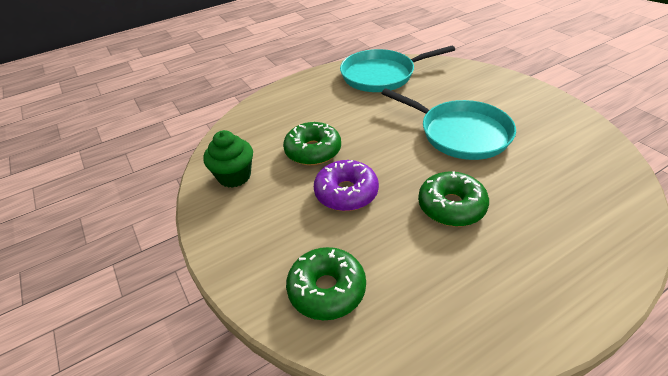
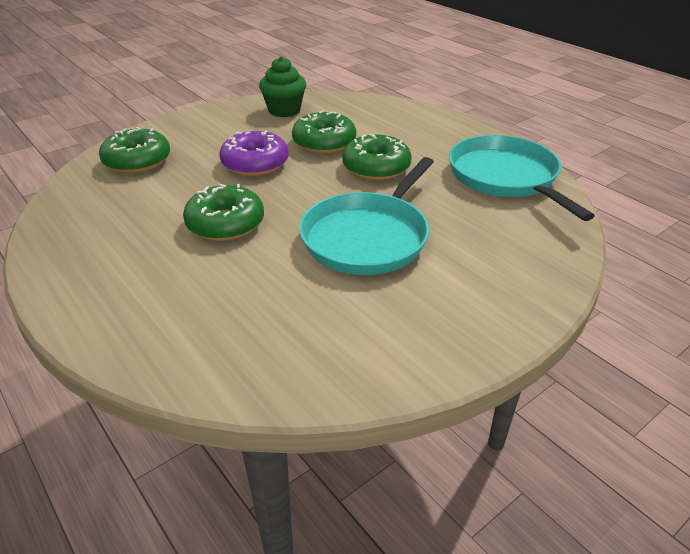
camera: 80 degrees right, 5 degrees down
none -> green donut [342,134,412,180]

